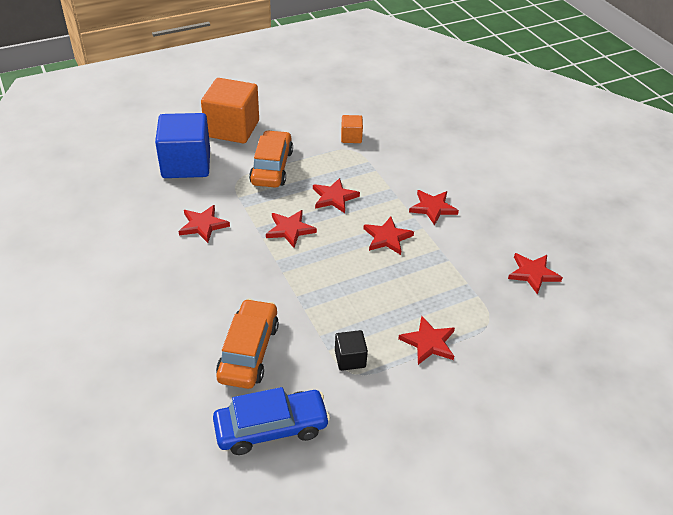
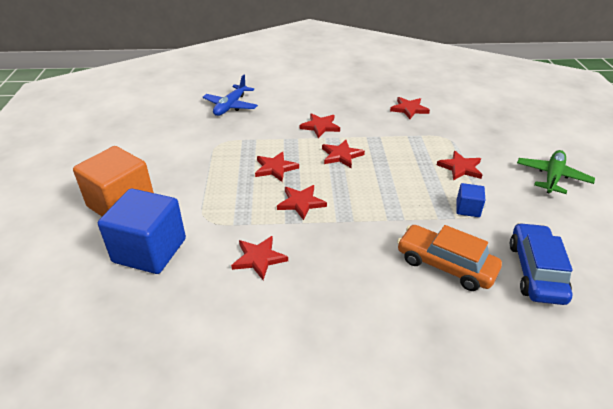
camera: 65 degrees left, 5 degrees down
orange car [249,130,293,188] -> none
black cube [335,330,368,371] -> blue cube [456,183,485,217]
orange cube [341,115,363,143] -> none
none -> blue plane [202,75,258,116]
none -> green plane [517,150,595,194]

